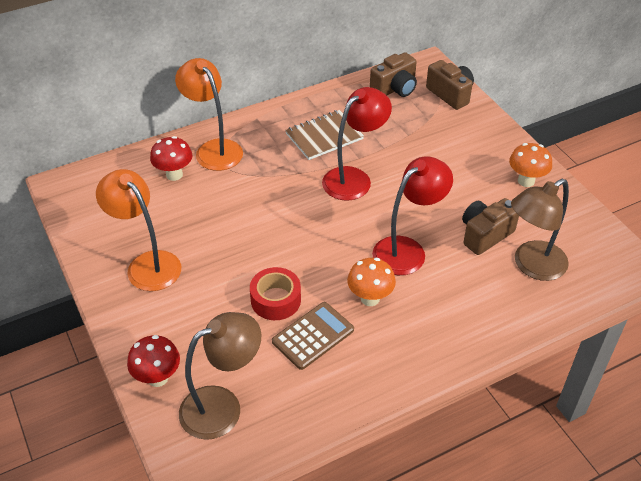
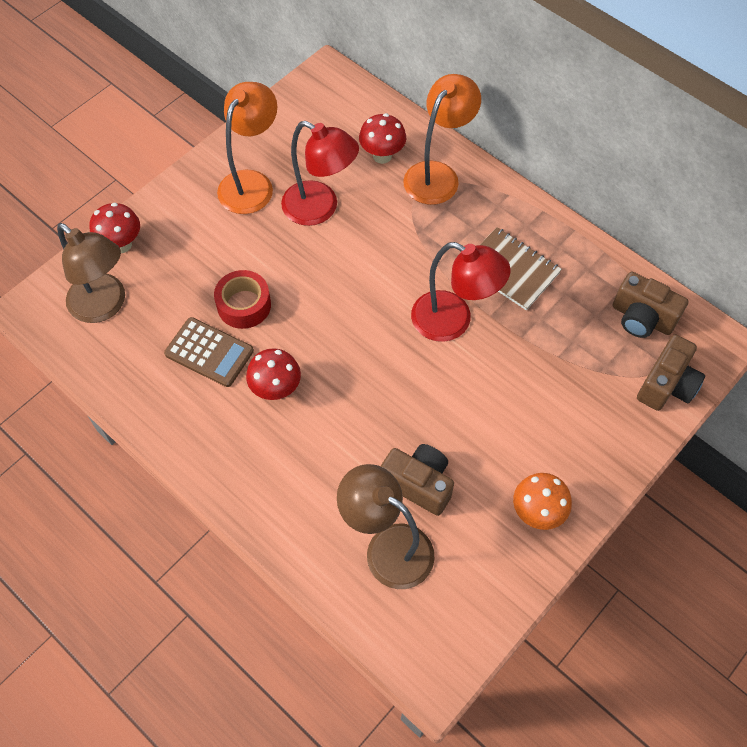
camera: 70 degrees right, 15 degrees up
orange mushroom [347,258,396,306] -> red mushroom [246,348,301,400]
red lamp [372,156,453,275] -> red lamp moved to [281,121,359,226]

